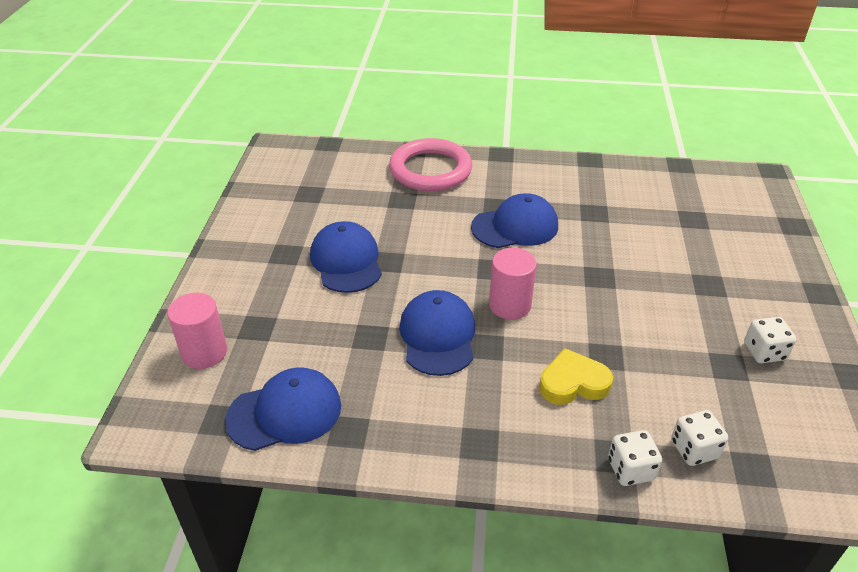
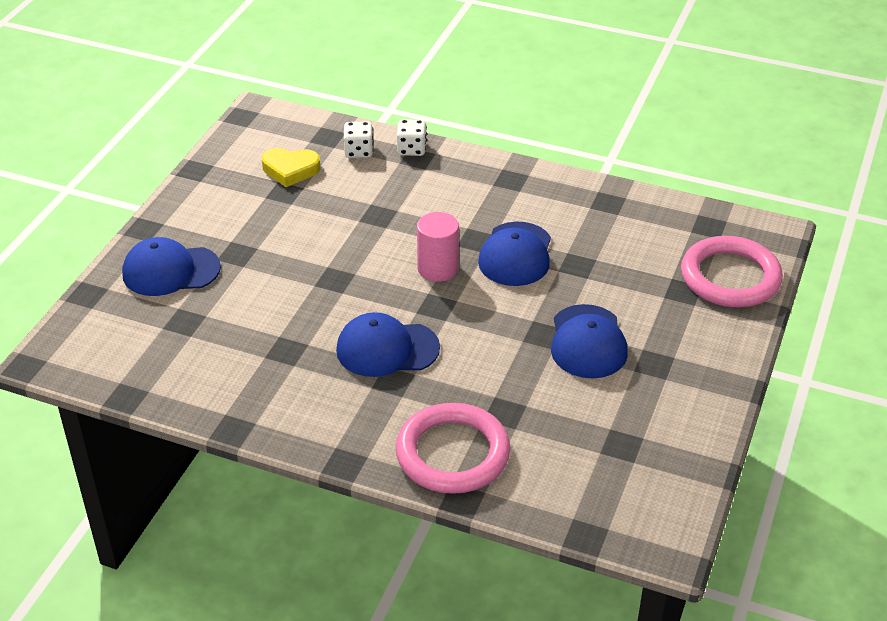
camera: 165 degrees left, 0 degrees up
pink cylinder [167,293,227,369] -> pink ring [681,236,783,307]
blue cap [225,367,341,451] -> blue cap moved to [122,237,221,296]
yellow heart [539,348,613,405] -> yellow heart moved to [262,148,320,187]
white dice [744,317,796,363] -> none

